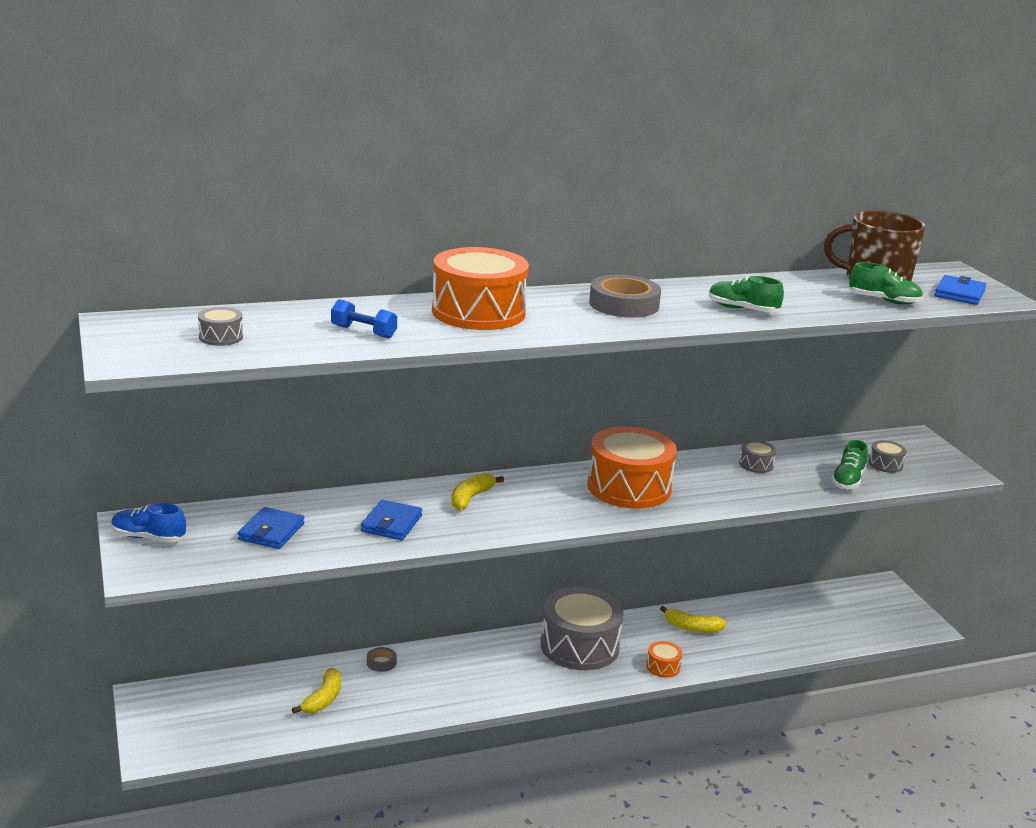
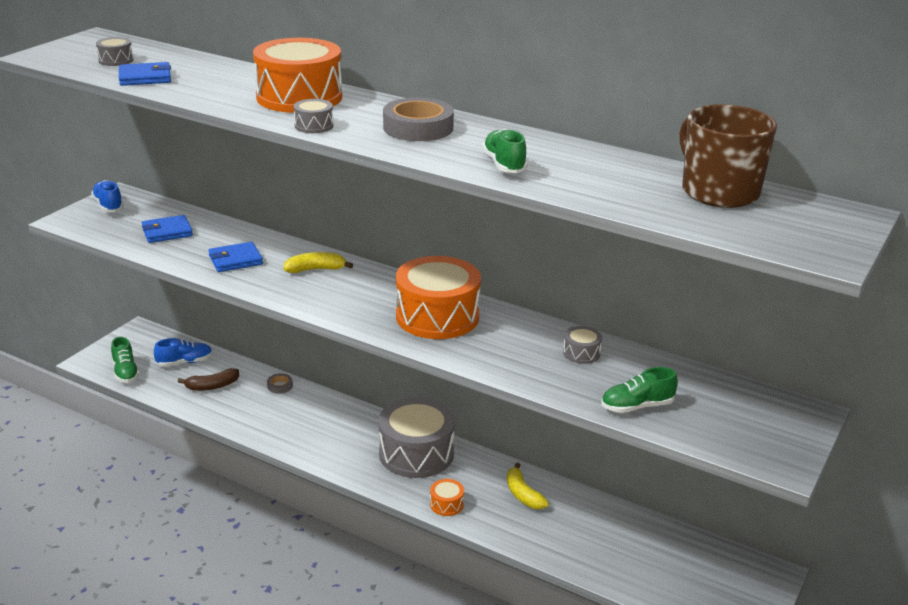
camera: 50 degrees right, 5 degrees up
yellow banana [292,668,341,714] -> brown banana [178,368,239,391]
blue dumbbell [331,299,397,339] -> none
green shoe [849,262,923,305] -> green shoe moved to [111,337,139,383]
grey drum [869,440,906,473] -> grey drum moved to [294,99,333,133]
blue wallet [934,275,986,305] -> blue wallet moved to [119,62,171,86]
none -> blue shoe [154,338,212,367]

